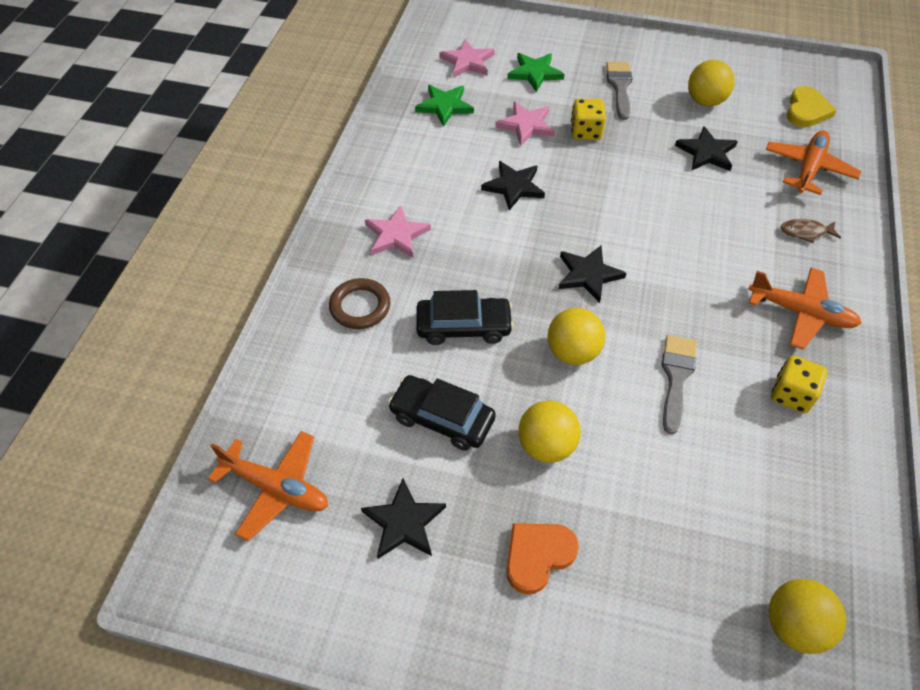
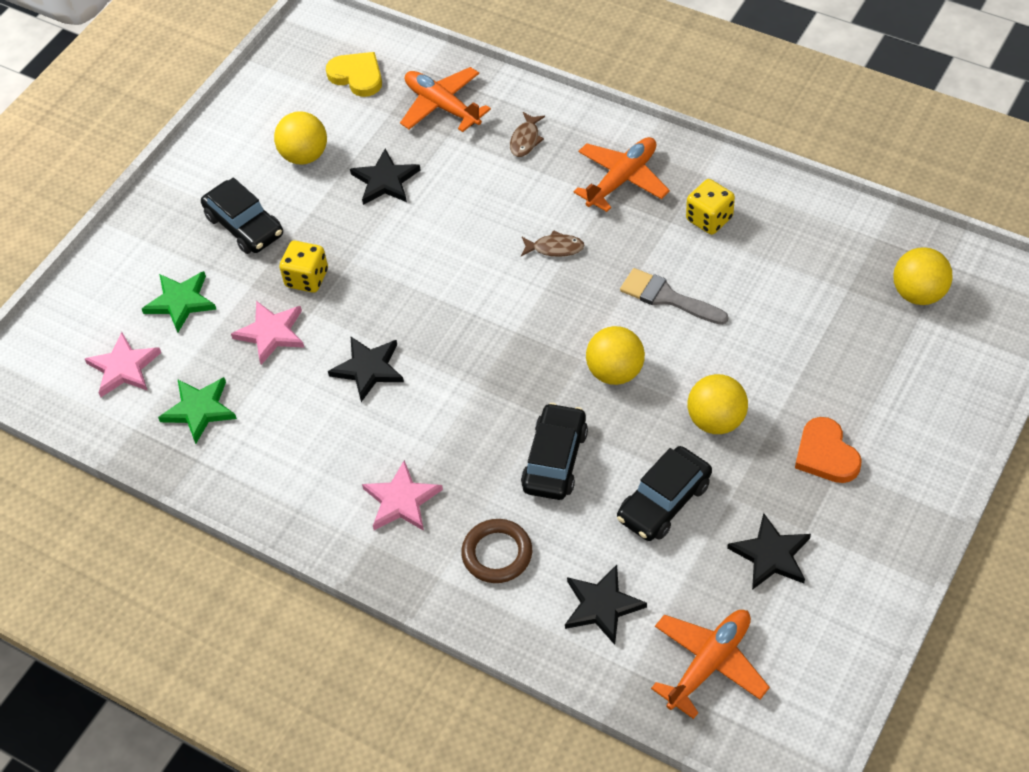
camera: 70 degrees left, 0 degrees up
black star [559,246,627,303] -> black star moved to [565,565,647,645]
grey brush [606,62,632,120] -> black car [201,178,283,254]
none -> brown fish [521,230,585,257]

